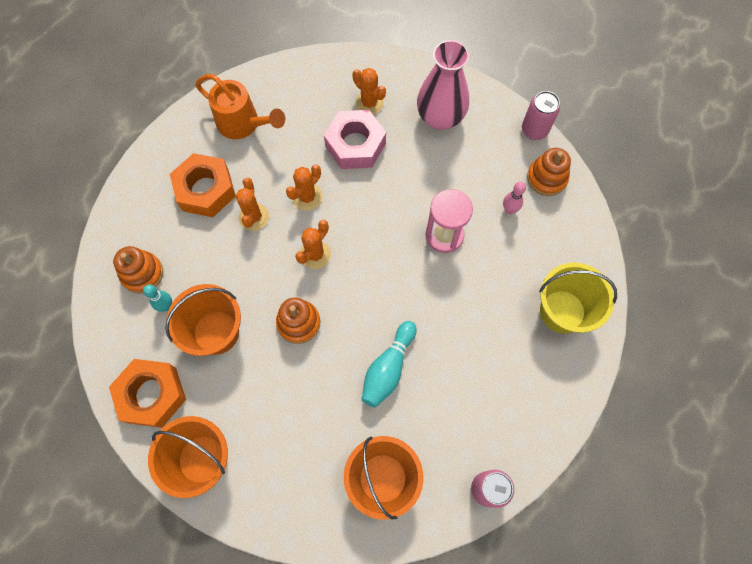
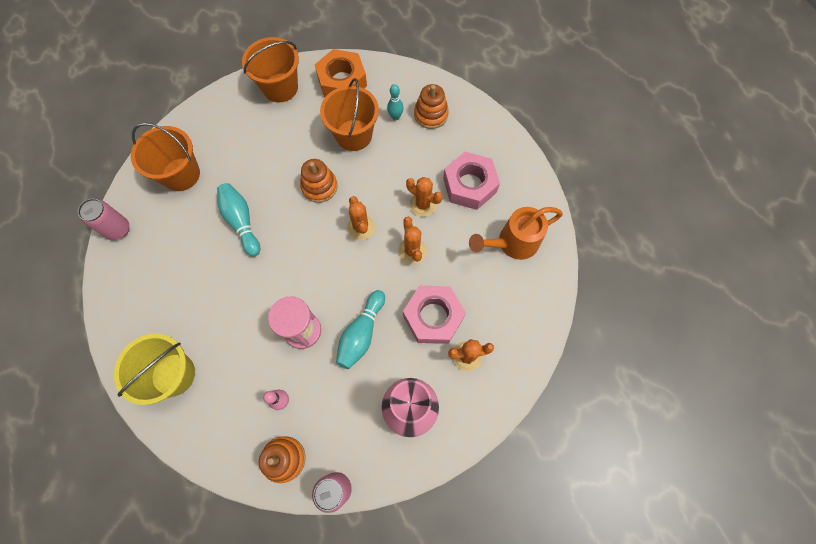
camera: 125 degrees right, 0 degrees up
orange nut [170,153,236,217] -> pink nut [443,152,500,210]
none -> turquoise bowling pin [336,290,385,369]

